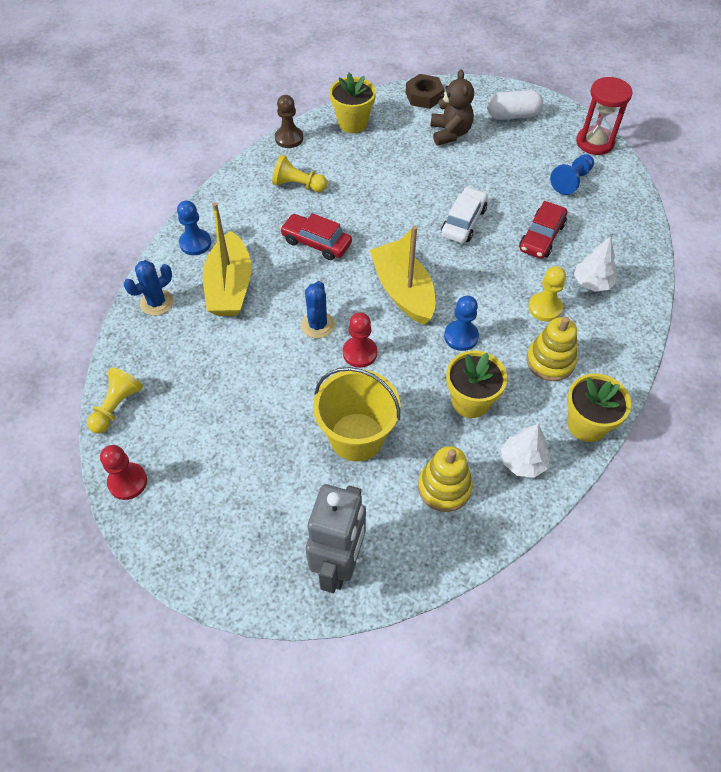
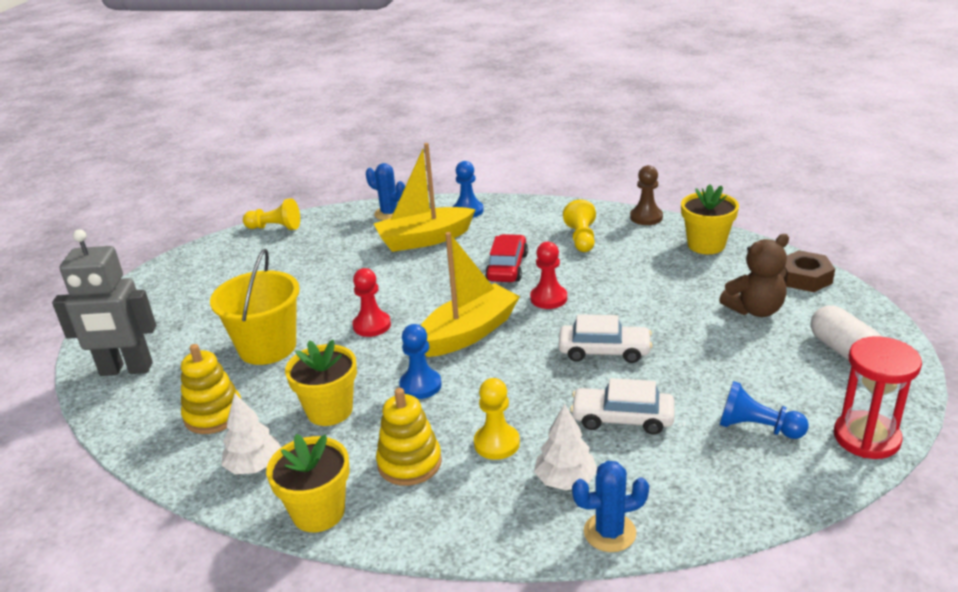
camera: 75 degrees right, 25 degrees down
red pawn [100,445,147,500] -> red pawn moved to [530,242,567,309]
blue cactus [301,281,335,339] -> blue cactus moved to [572,461,649,552]
red car [519,201,567,259] -> white car [570,378,675,435]

